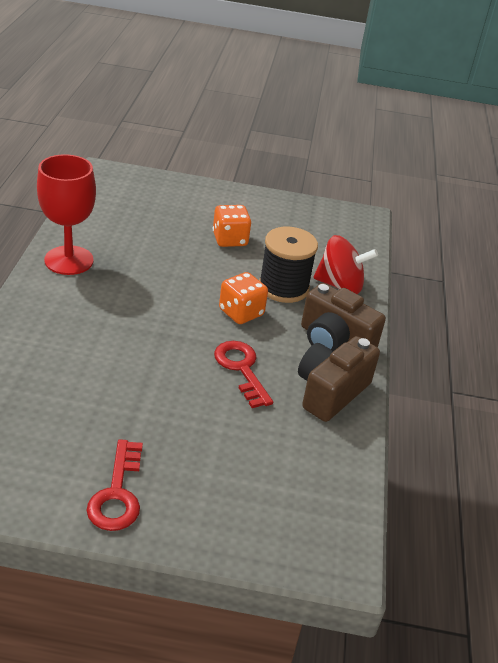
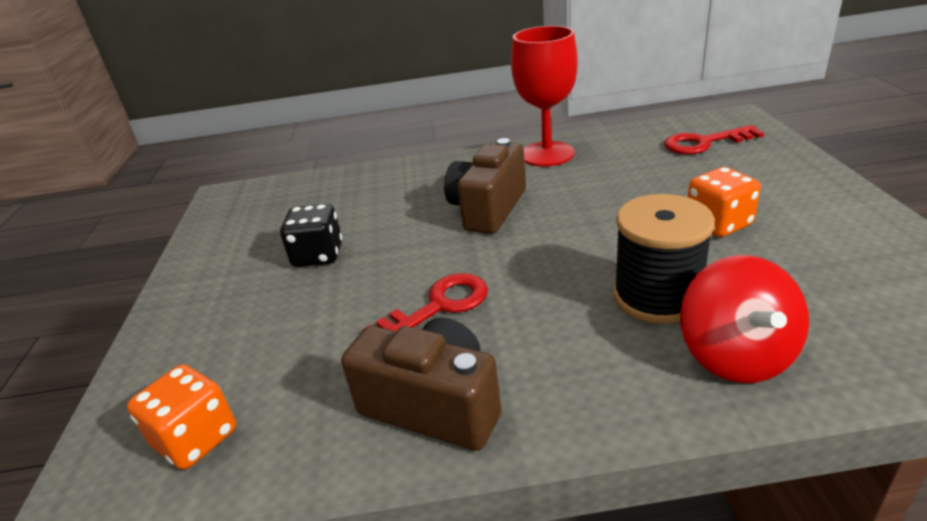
camera: 85 degrees right, 5 degrees down
red key [86,439,143,531] -> red key moved to [665,125,764,154]
orange dice [219,272,268,324] -> orange dice moved to [127,364,236,469]
brown camera [301,283,386,351] -> brown camera moved to [444,138,526,234]
none -> black dice [280,204,342,267]

